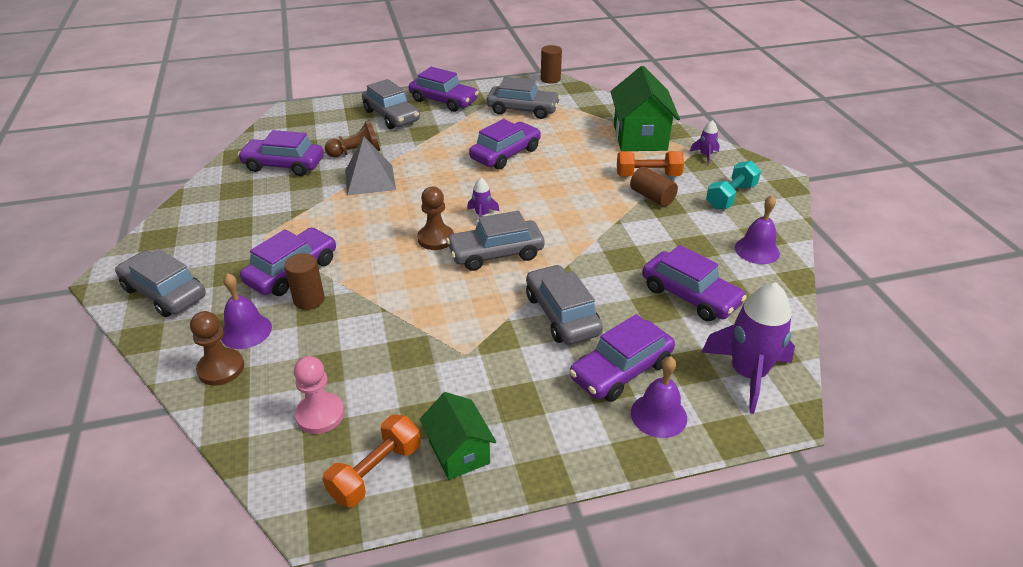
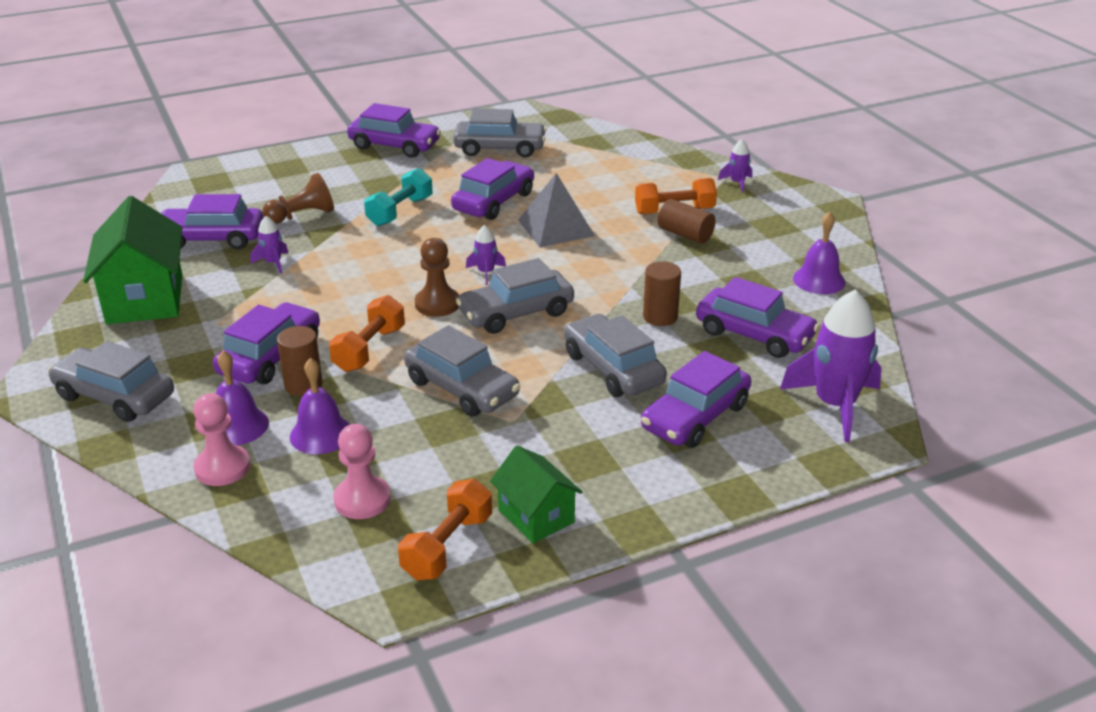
camera: 10 degrees left, 5 degrees down
brown pawn [190,311,244,385] -> pink pawn [193,393,250,486]
grey pyramid [345,137,396,195] -> grey pyramid moved to [518,173,595,247]
grey car [362,79,420,129] -> grey car moved to [404,325,520,417]
brown cylinder [541,45,562,84] -> brown cylinder moved to [643,261,681,326]
green house [610,66,680,151] -> green house moved to [83,196,183,324]
purple bell [631,356,687,438] -> purple bell moved to [290,358,350,454]
turquoise dumbbell [706,161,761,209] -> turquoise dumbbell moved to [364,168,433,226]
none -> purple rocket [250,216,289,274]
none -> orange dumbbell [329,295,405,372]

